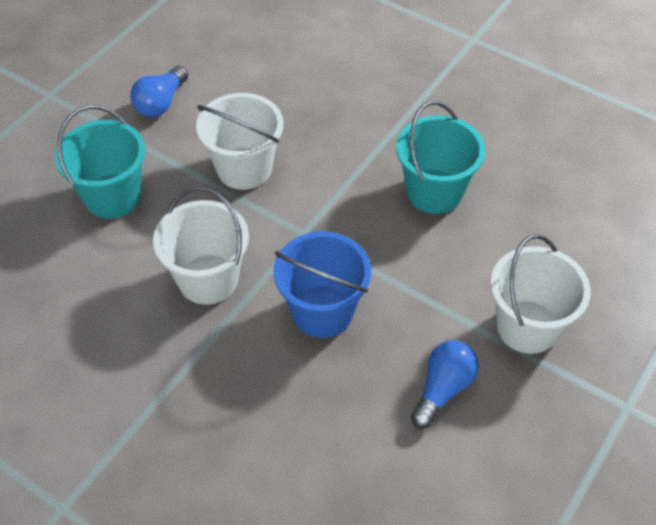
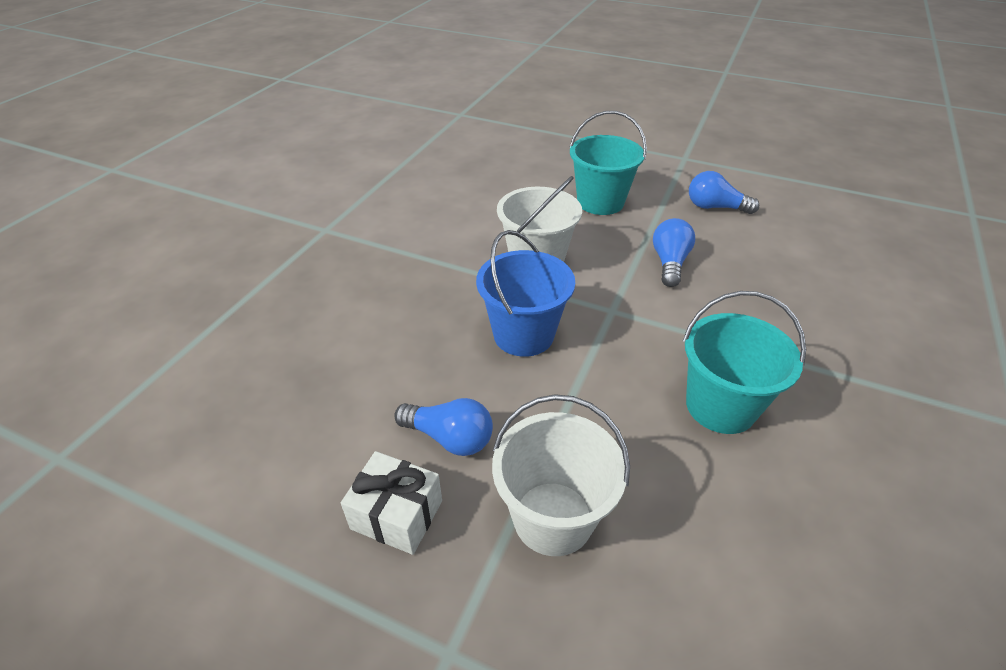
camera: 80 degrees right, 10 degrees down
white bucket [196,93,283,190] -> blue light bulb [653,218,695,287]
none -> white gift [341,451,442,555]

